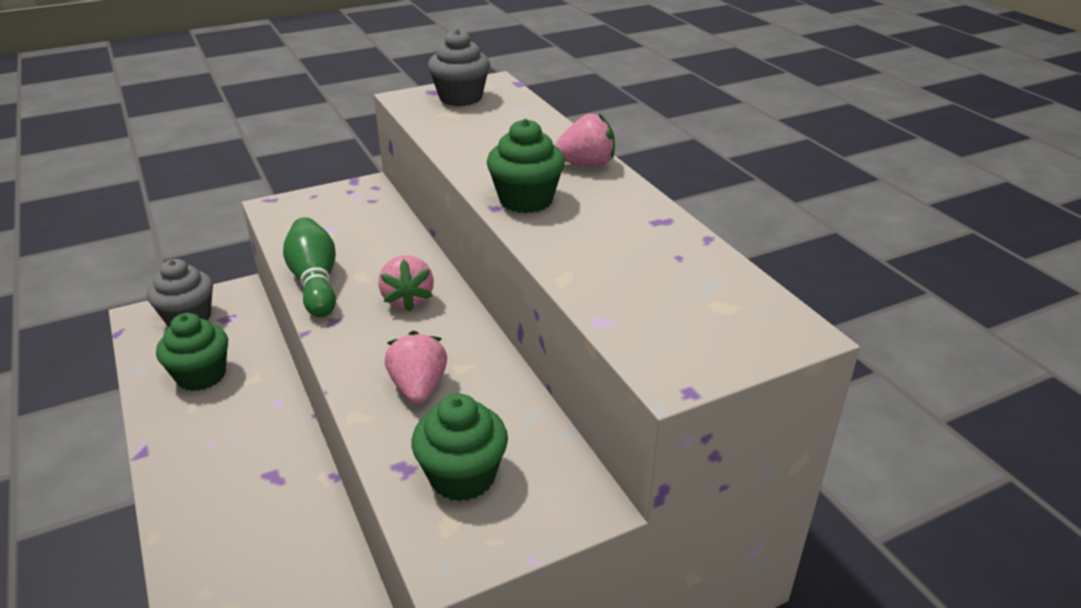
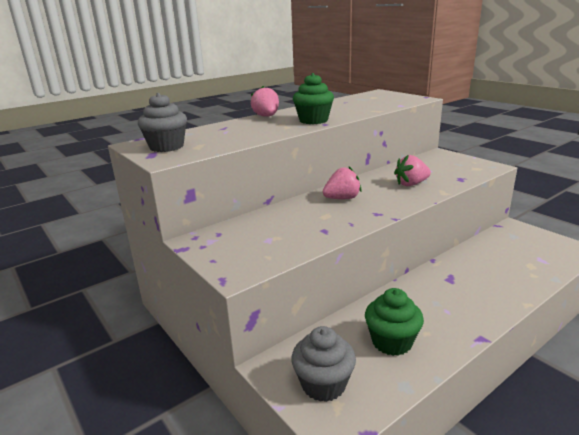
camera: 100 degrees left, 10 degrees down
green bowling pin [283,217,336,317] -> none
green cupcake [411,393,508,501] -> none

